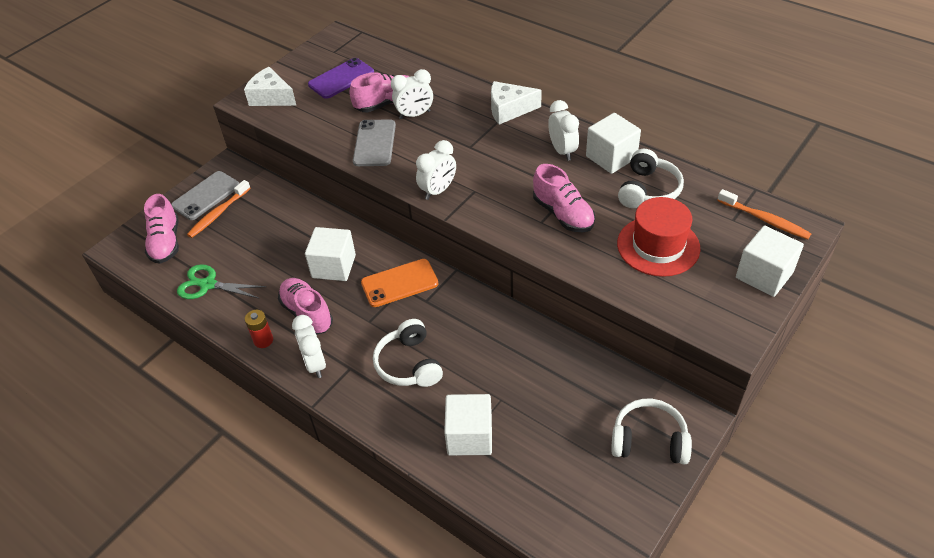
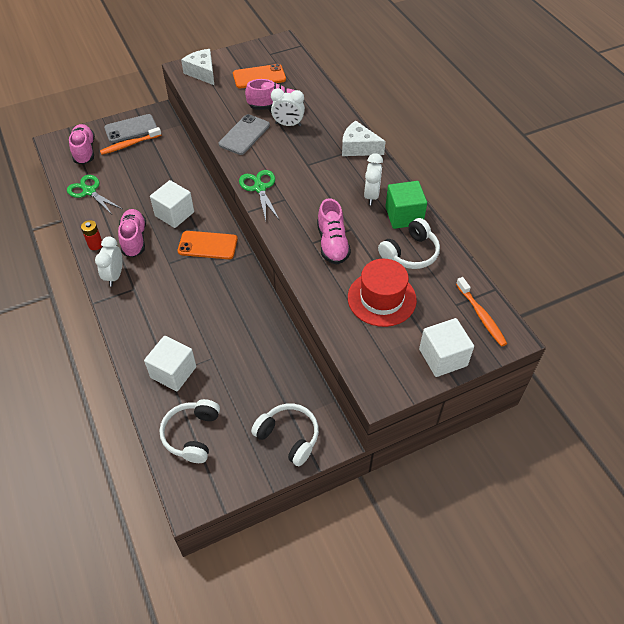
camera: 25 degrees right, 5 degrees up
pink shoe [144,194,179,264] -> pink shoe turned 150 degrees clockwise [69,124,95,164]
purple phone [308,58,374,99] -> orange phone [233,64,286,88]
white headphones [373,319,443,387] -> white headphones moved to [159,399,220,463]
white clock [416,140,456,200] -> green scissors [239,170,280,221]
white cube [586,113,641,174] -> green cube [385,181,427,229]

